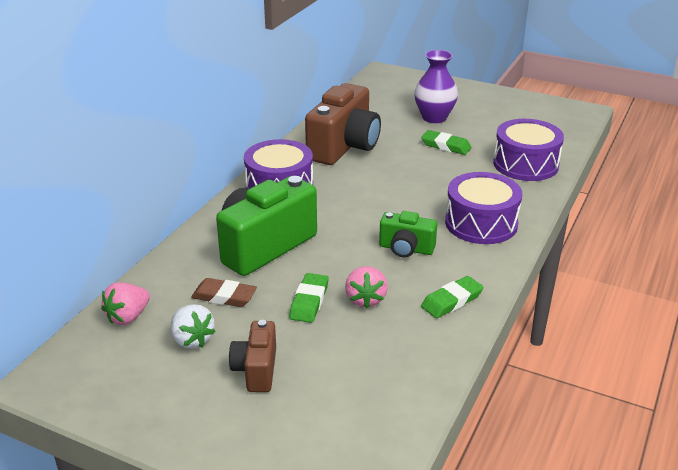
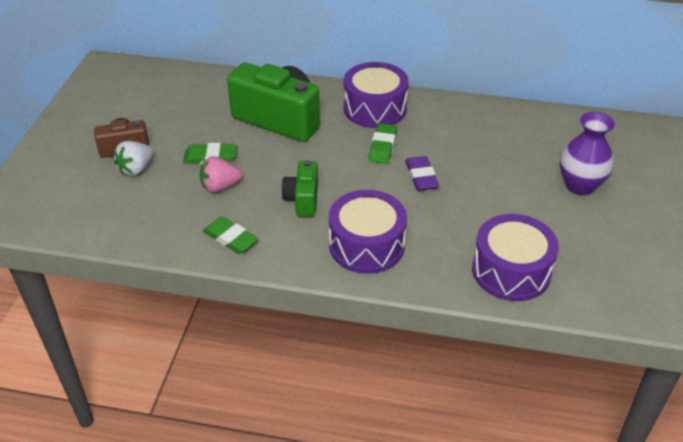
camera: 75 degrees right, 10 degrees up
pink strawberry [101,282,150,325] -> none
white strawberry [171,304,216,348] -> white strawberry moved to [114,141,153,176]
brown eraser [191,278,257,307] -> none
brown camera [305,83,381,165] -> none
green eraser [421,130,472,155] -> green eraser moved to [368,123,397,164]
none -> purple eraser [405,156,439,191]

